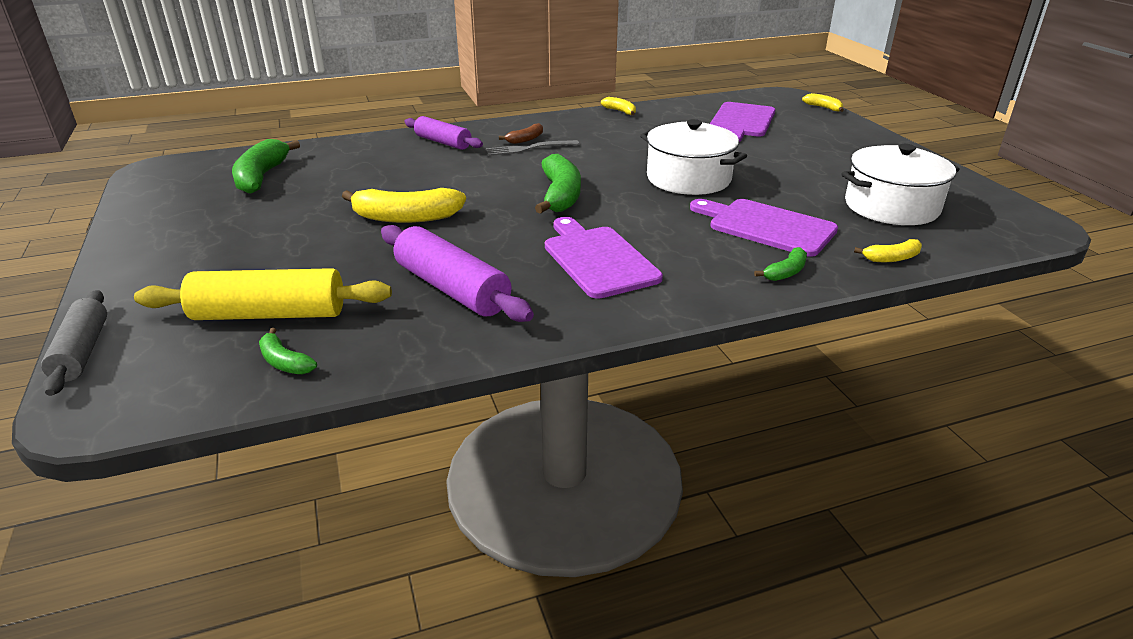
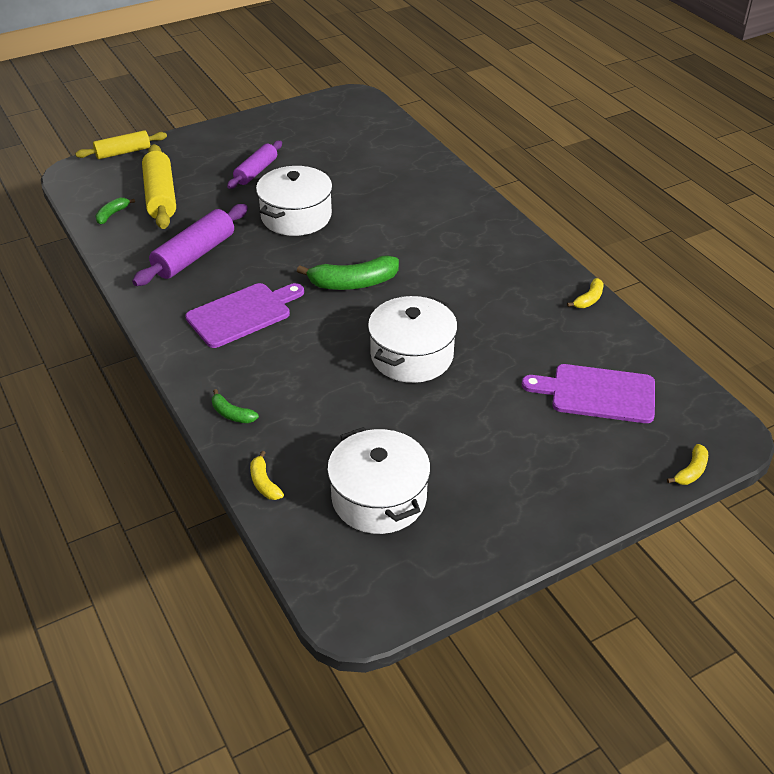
camera: 80 degrees right, 10 degrees up
grey rolling pin [41,290,107,396] -> yellow rolling pin [75,130,167,159]
green banana [232,139,300,194] -> none
yellow banana [342,188,466,223] -> white pot [256,166,333,236]
purple rolling pin [404,116,483,150] -> purple rolling pin moved to [227,141,282,189]
grey fork [486,140,579,156] -> none
brown banana [499,123,543,144] -> none
purple cutting board [690,199,838,257] -> none

